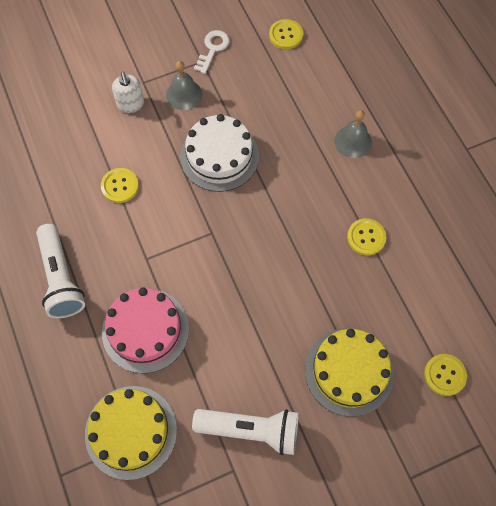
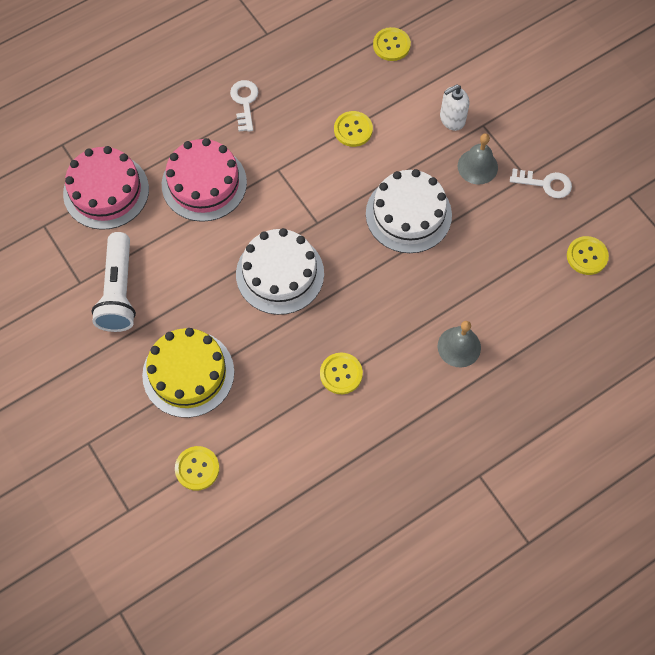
camera: 80 degrees right, 0 degrees up
white flashlight [36,224,85,318] -> white key [230,80,258,132]
yellow cake [85,386,177,480] -> pink cake [63,146,149,230]
none -> white cake [236,228,324,315]
none -> yellow button [373,27,411,61]

